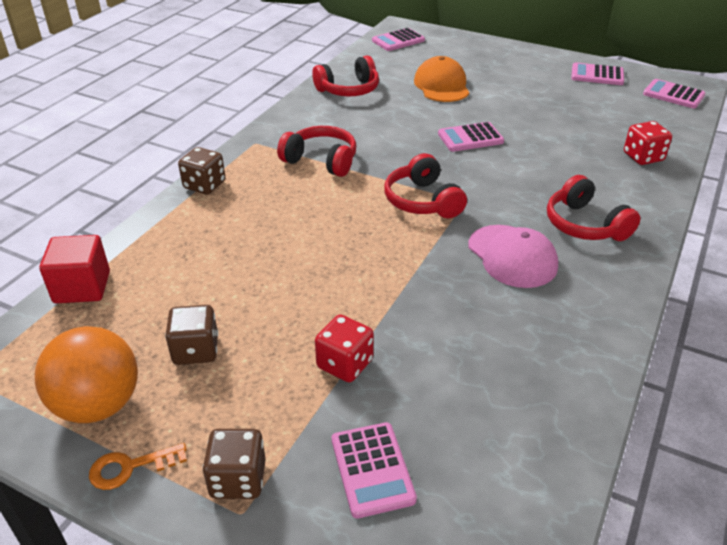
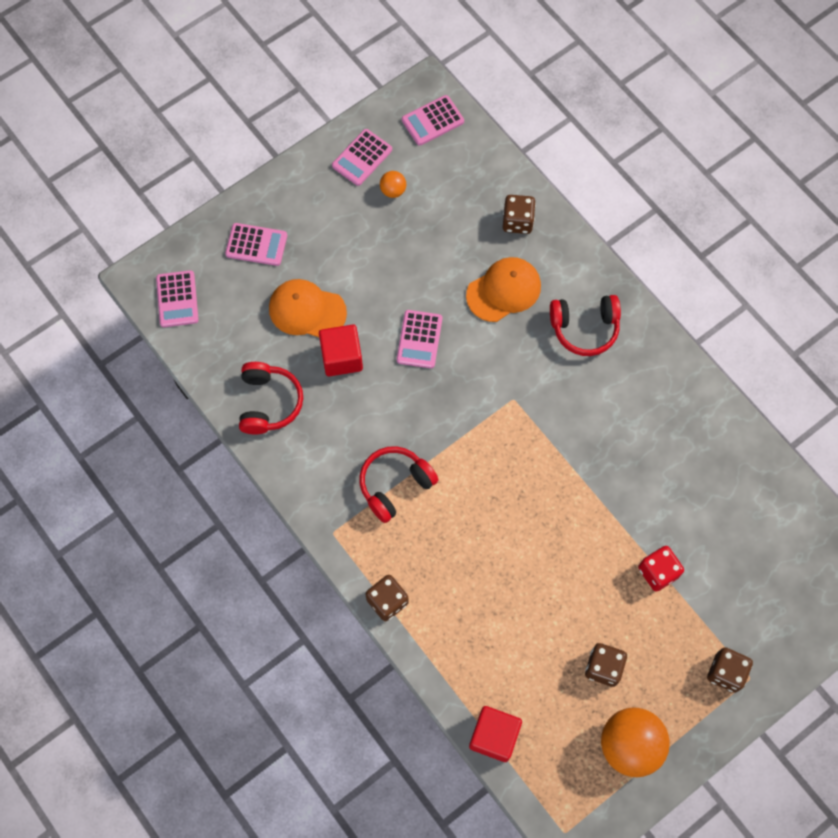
camera: 65 degrees left, 30 degrees up
orange key [89,443,187,490] -> none
pink calculator [332,422,417,519] -> pink calculator moved to [225,223,287,266]
red headphones [384,153,467,218] -> none
pink cap [468,225,558,288] -> none
red dice [624,121,672,165] -> brown dice [503,195,536,234]
none -> red cube [319,324,363,376]
none -> orange ball [380,171,406,198]
none -> orange cap [466,257,541,322]

